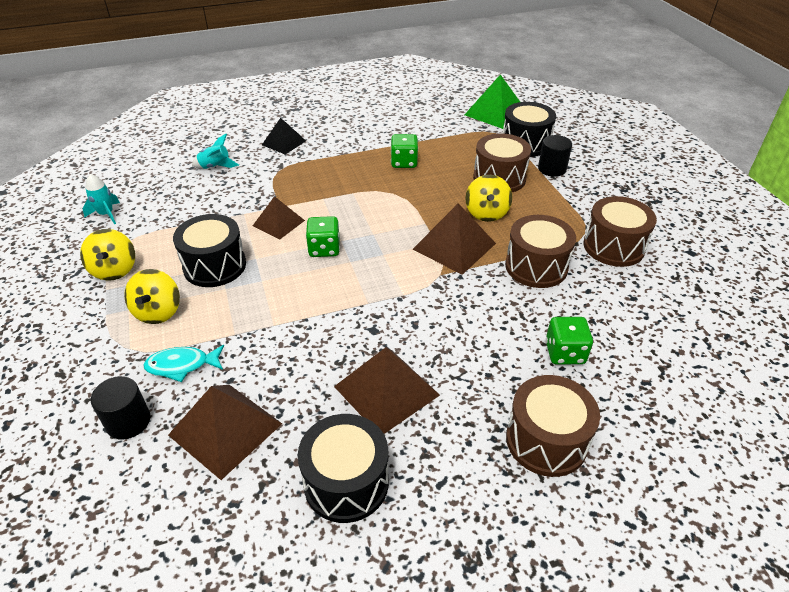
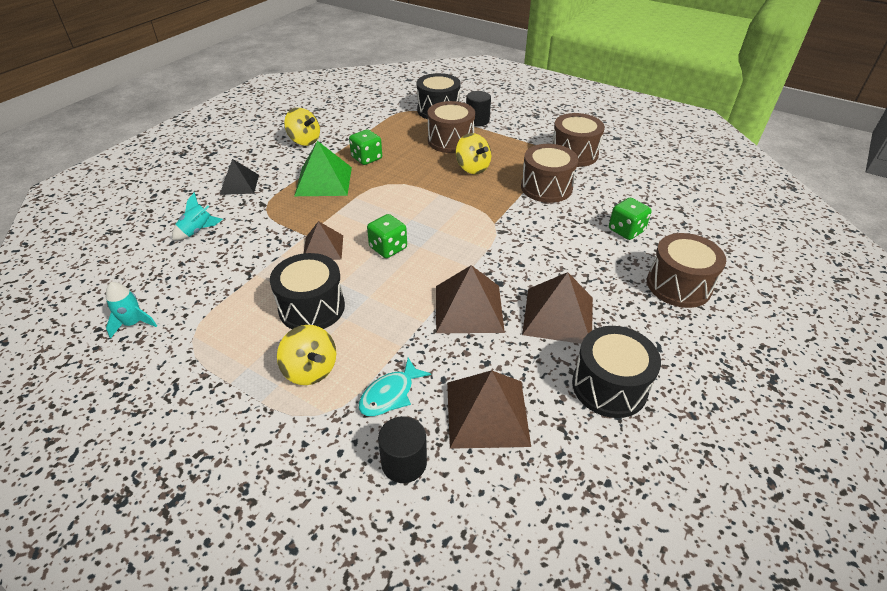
camera: 40 degrees left, 0 degrees up
yellow spinning top [80,229,135,281] -> yellow spinning top moved to [284,108,320,146]
brown pyramid [413,203,496,275] -> brown pyramid moved to [436,265,505,333]
green pyramid [465,74,520,129] -> green pyramid moved to [294,141,352,196]

